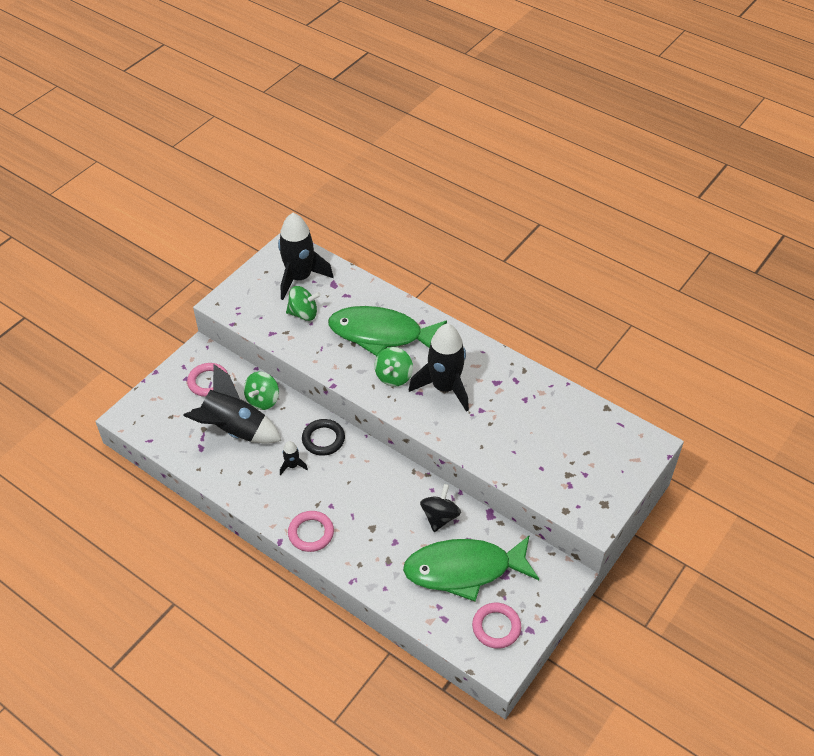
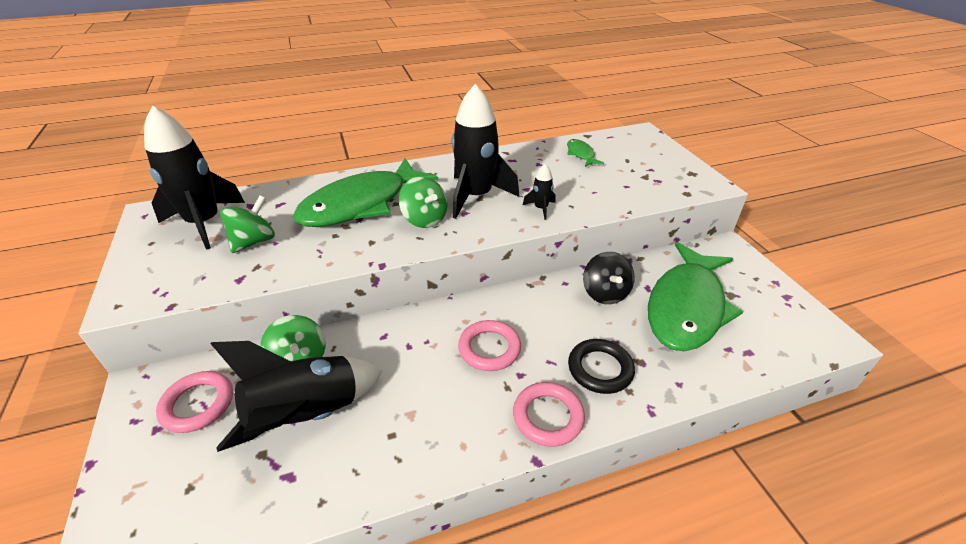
camera: 55 degrees left, 10 degrees down
black rocket [280,441,308,475] -> black rocket moved to [523,164,556,220]
black ring [302,419,345,456] -> black ring moved to [568,339,635,394]
black spinning top [420,484,461,532] -> black spinning top turned 150 degrees counterclockwise [583,252,635,304]
pink ring [472,603,521,649] -> pink ring moved to [458,320,521,371]
none -> green fish [567,139,604,167]

